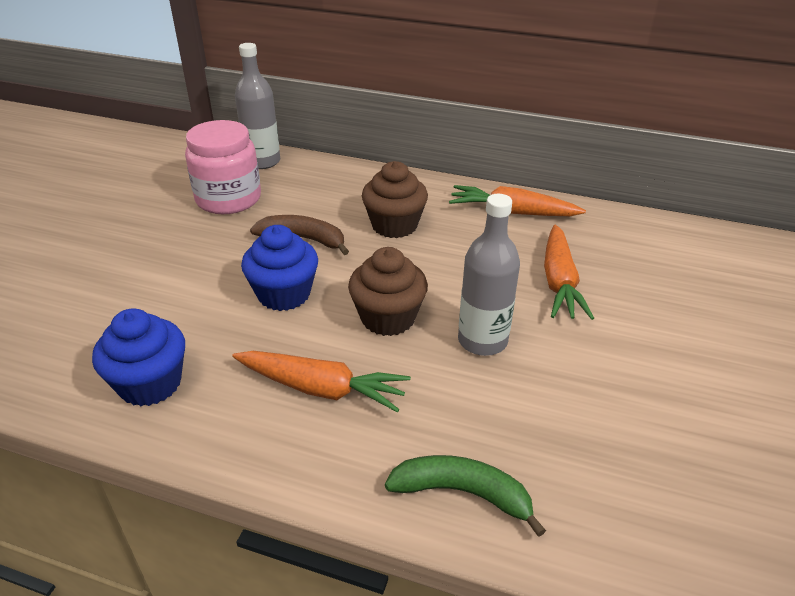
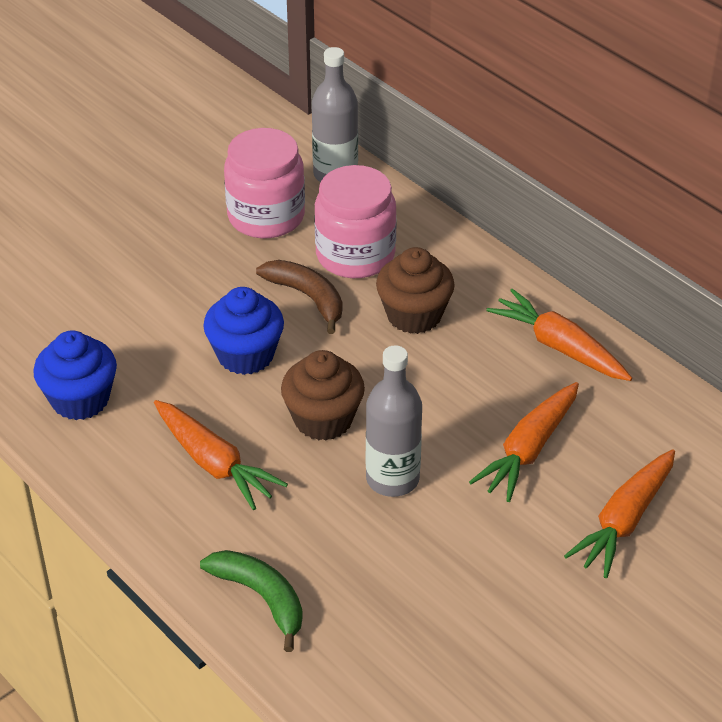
camera: 30 degrees right, 5 degrees up
none -> pink jar [314,165,397,278]
none -> orange carrot [564,450,675,578]

